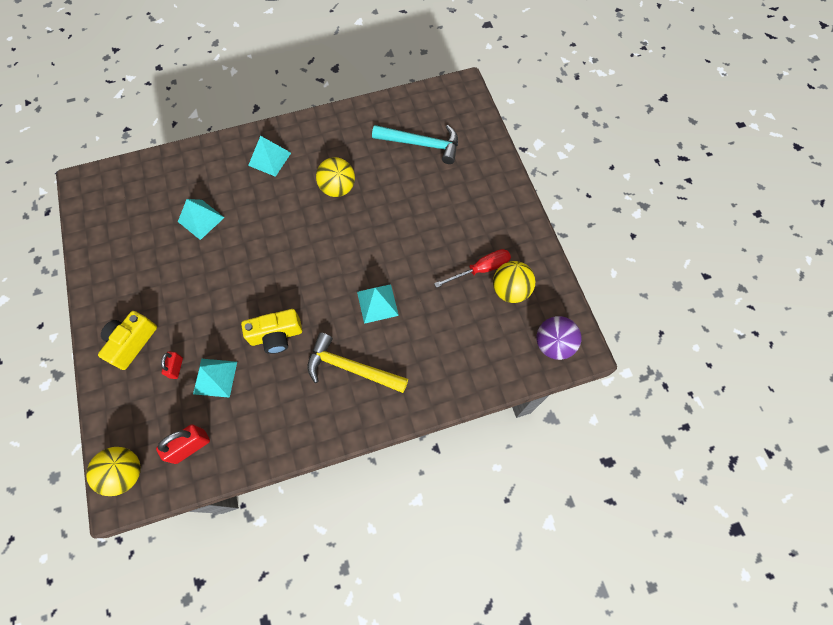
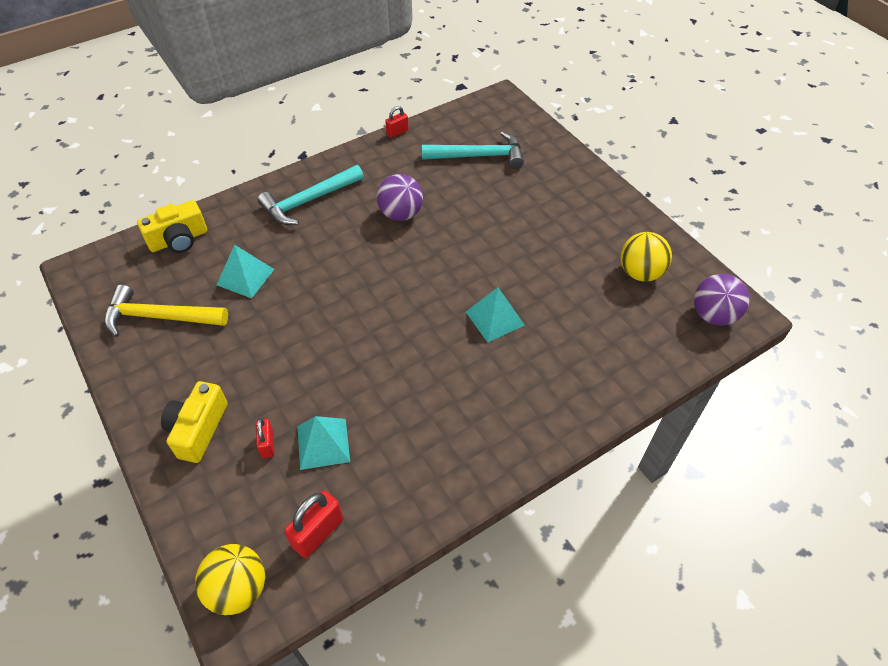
camera: 15 degrees left, 15 degrees down
yellow camera [241,309,302,354] -> yellow camera moved to [137,200,207,253]
turquoise pyramid [248,136,291,177] -> turquoise hammer [257,165,364,225]
yellow hammer [308,332,408,393] -> yellow hammer moved to [104,285,228,337]
yellow ball [316,157,355,197] -> purple ball [377,174,423,221]
red screwdriver [434,249,511,288] -> none
none -> red padlock [385,106,409,138]

